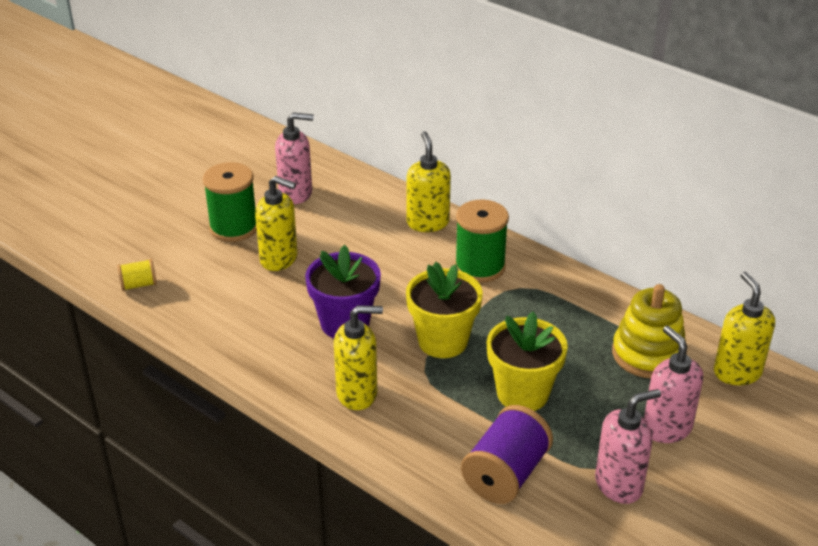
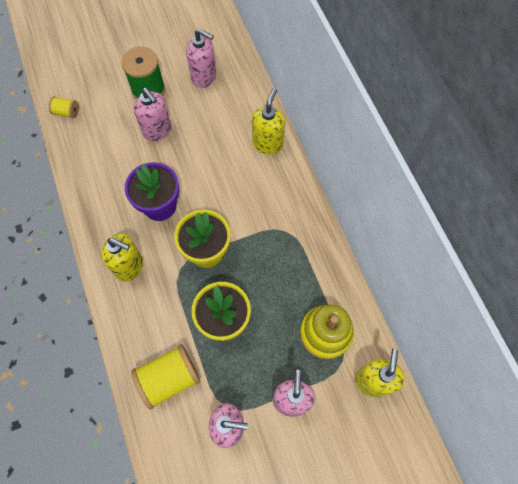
camera: 30 degrees right, 30 degrees up
yellow soap dispenser [255,176,298,271] -> pink soap dispenser [133,88,171,141]
green spool [455,199,509,282] -> none
purple spool [461,405,553,504] -> yellow spool [131,344,200,409]

